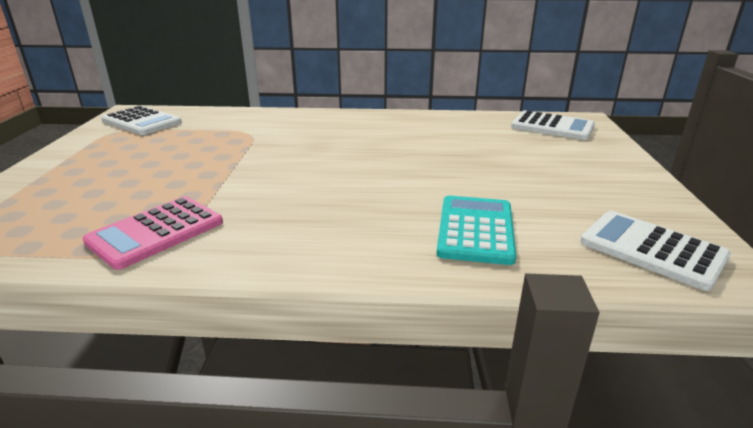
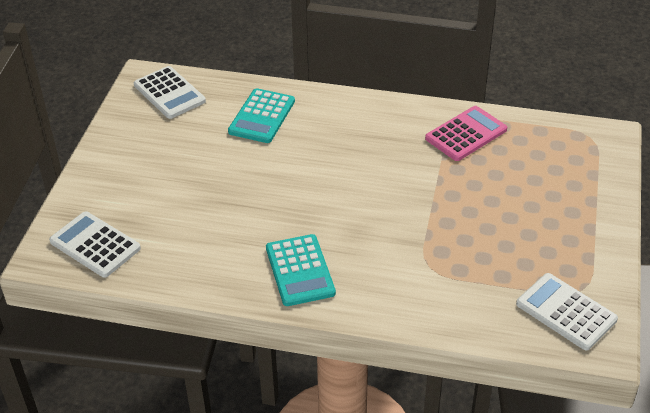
camera: 170 degrees left, 15 degrees up
none -> turquoise calculator [266,234,336,306]

